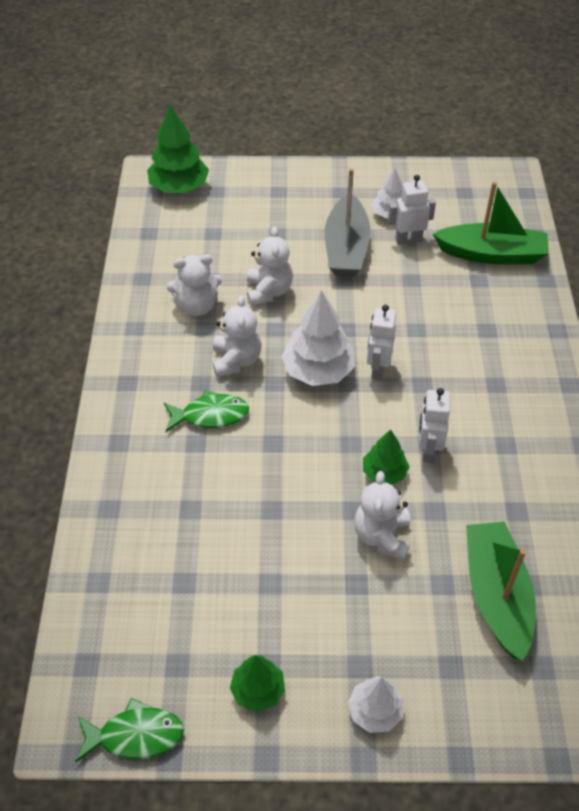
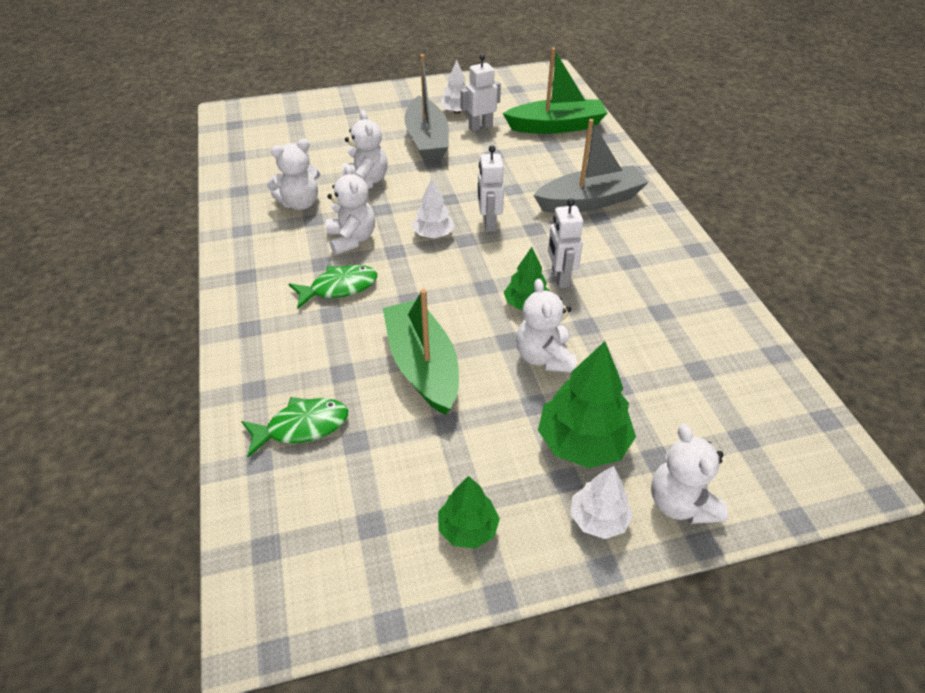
camera: 15 degrees left, 5 degrees down
green fish [75,698,184,763] -> green fish moved to [241,397,348,457]
green tree [147,105,209,193] -> green tree moved to [538,341,636,468]
white tree [282,290,354,386] -> white tree [412,178,455,238], size x0.59
green boat [466,521,536,661] -> green boat moved to [383,289,459,415]
none -> grey boat [533,119,649,213]
none -> white teddy bear [651,424,728,524]

